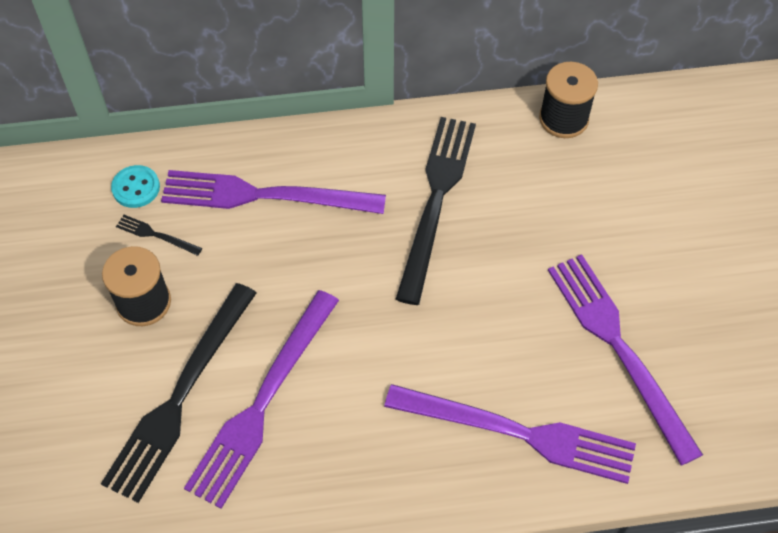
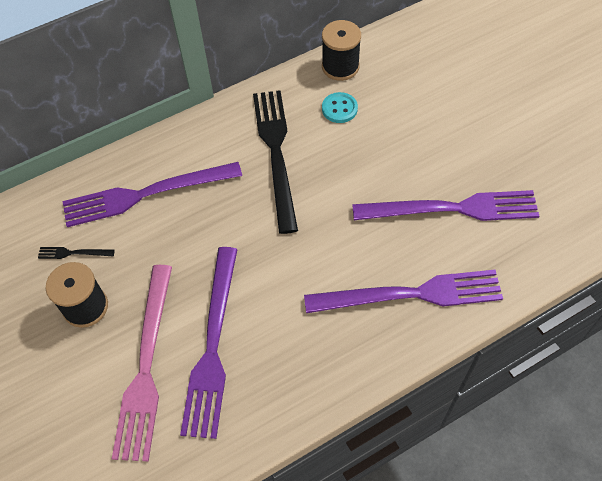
camera: 20 degrees left, 0 degrees up
black fork [101,283,257,503] -> pink fork [112,265,172,462]
turquoise button [111,165,160,208] -> turquoise button moved to [322,92,358,123]
purple fork [548,254,703,466] -> purple fork turned 135 degrees clockwise [352,190,539,221]

